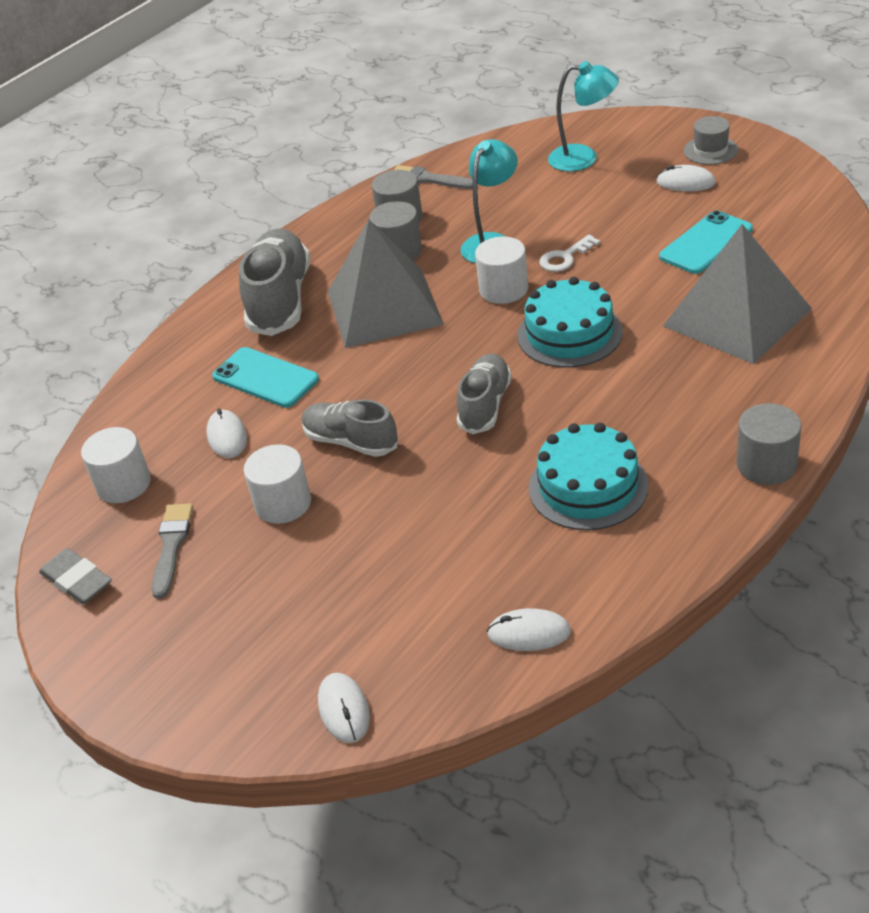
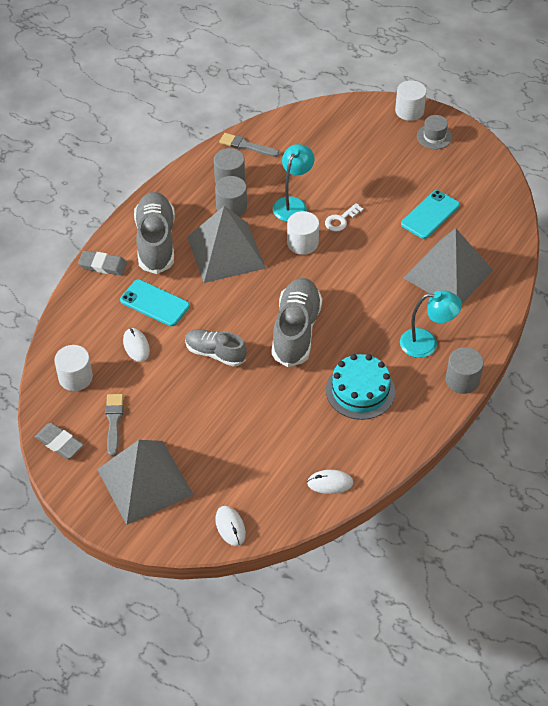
camera: 10 degrees left, 10 degrees up
white cylinder [244,444,311,524] -> white cylinder moved to [395,80,427,121]
grey shoe [457,353,512,434] -> grey shoe [272,278,322,367], size x1.61
turquoise cake [517,277,623,368] -> none
turquoise lamp [548,61,619,171] -> turquoise lamp moved to [400,290,462,358]
white mouse [657,165,716,192] -> none
none -> grey eraser [78,250,127,276]
none -> grey pyramid [97,440,193,525]

